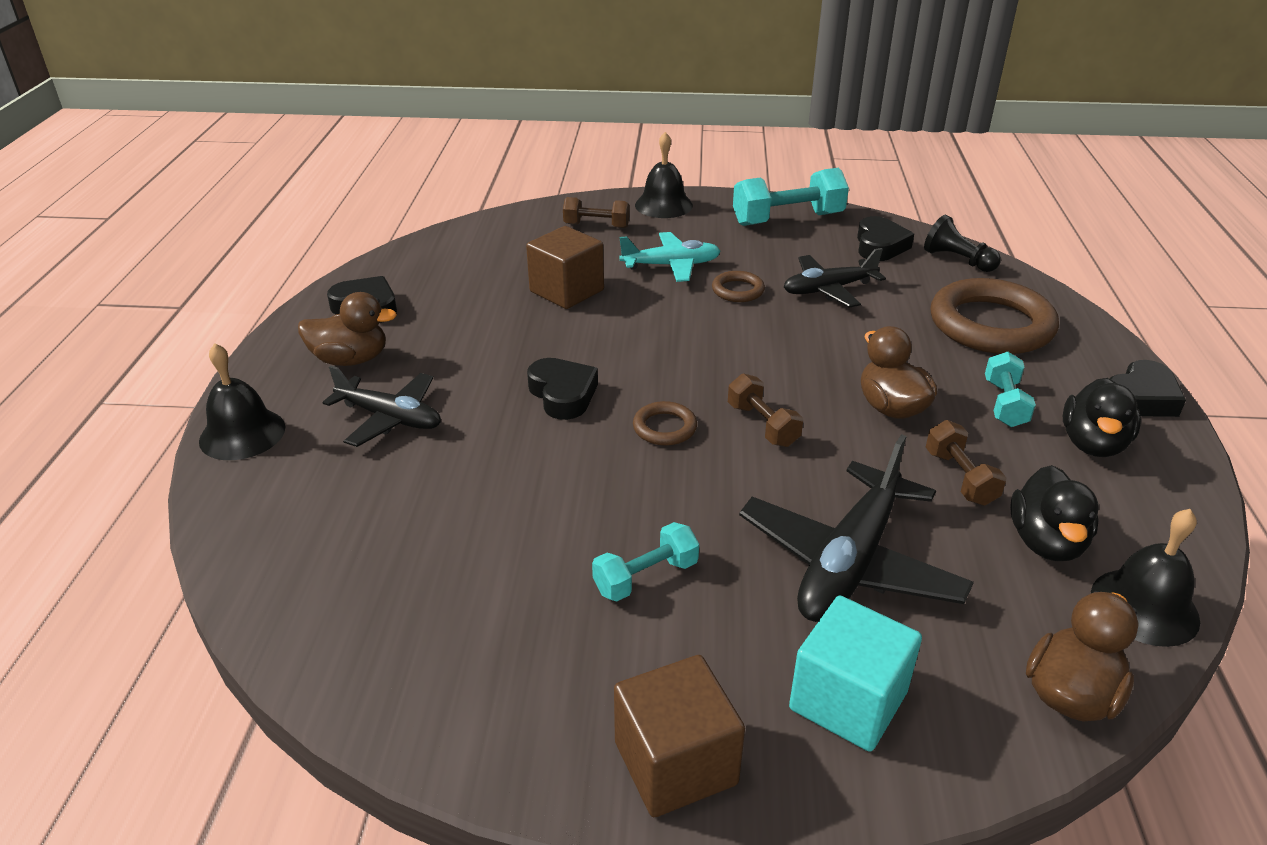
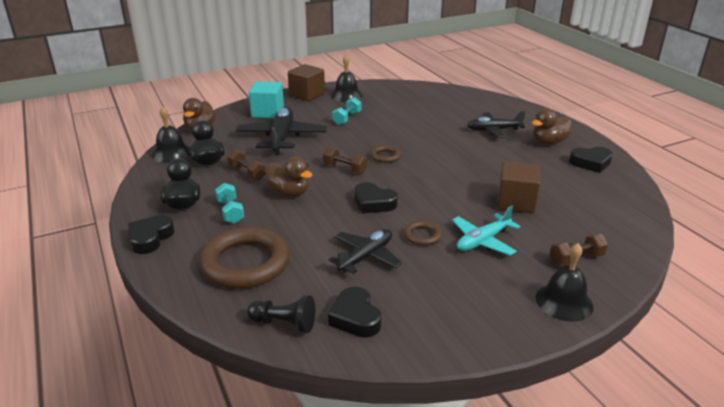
camera: 150 degrees right, 5 degrees down
black bell [199,343,286,460] -> black bell moved to [331,55,363,102]
black heart [527,358,598,420] -> black heart moved to [355,182,398,213]
turquoise dumbbell [733,168,849,226] -> none

